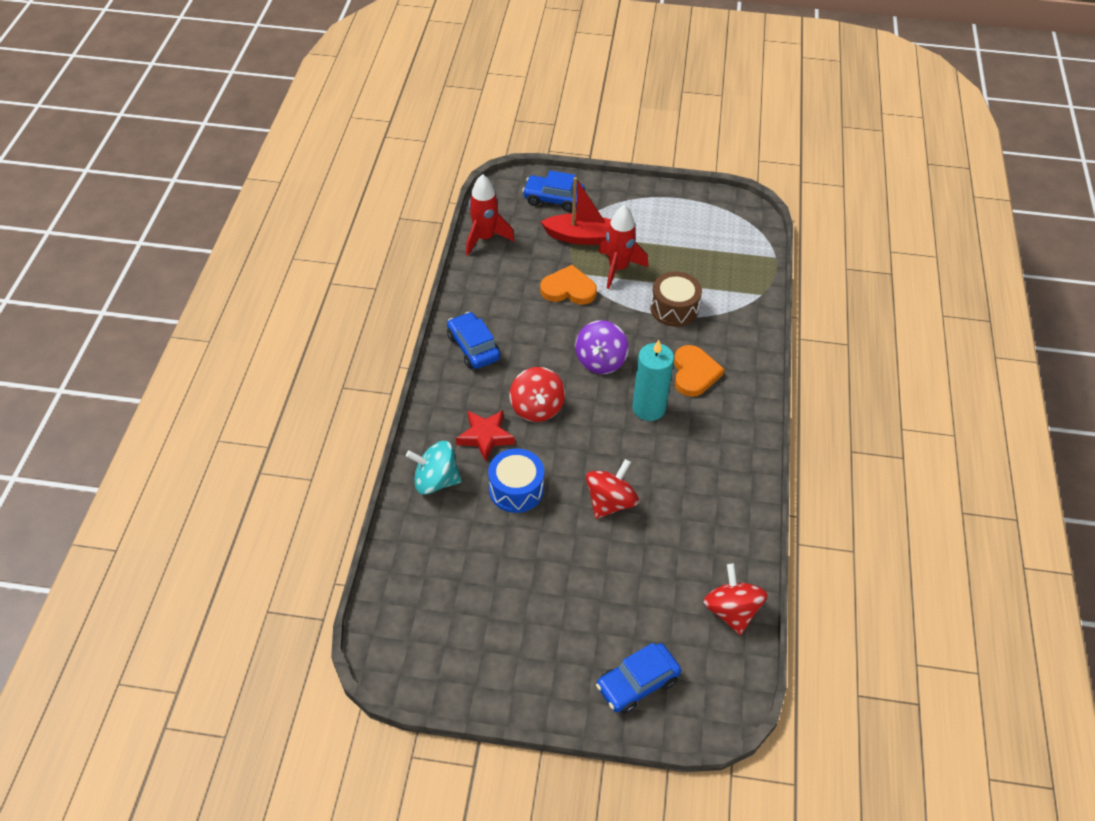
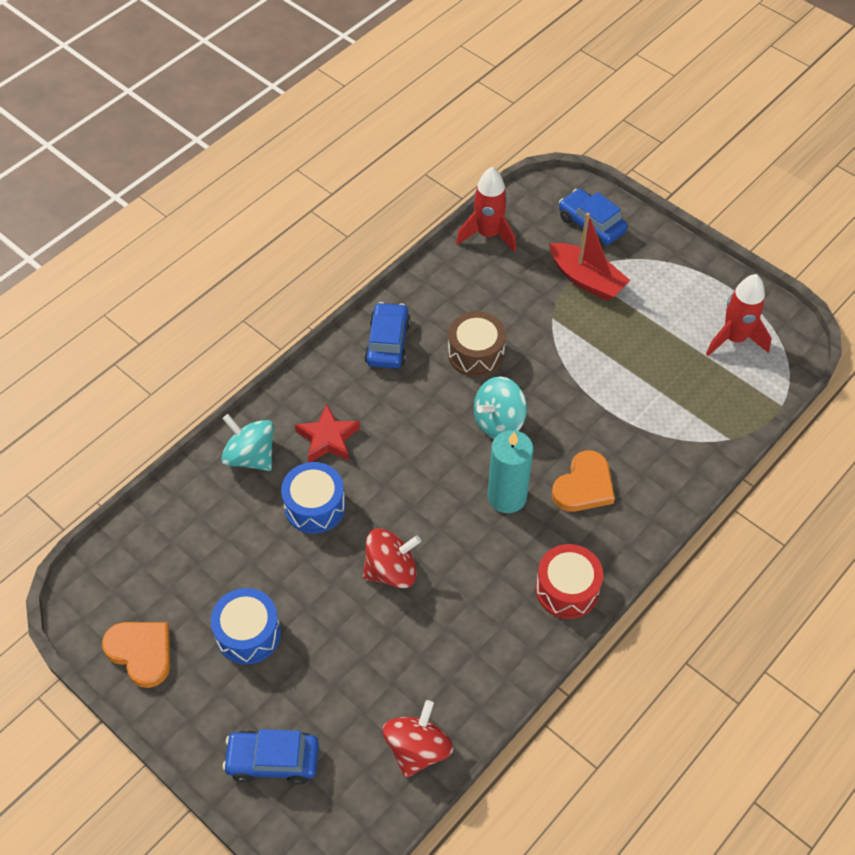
camera: 35 degrees right, 5 degrees up
red spinning top [510,367,565,422] -> none
orange heart [540,265,597,305] -> orange heart moved to [102,622,170,688]
purple spinning top [575,320,629,374] -> turquoise spinning top [474,376,527,439]
red rocket [599,205,648,289] -> red rocket moved to [706,274,772,356]
brown drum [650,272,702,327] -> brown drum moved to [448,311,506,377]
none -> blue drum [211,588,281,665]
none -> red drum [536,544,603,619]

